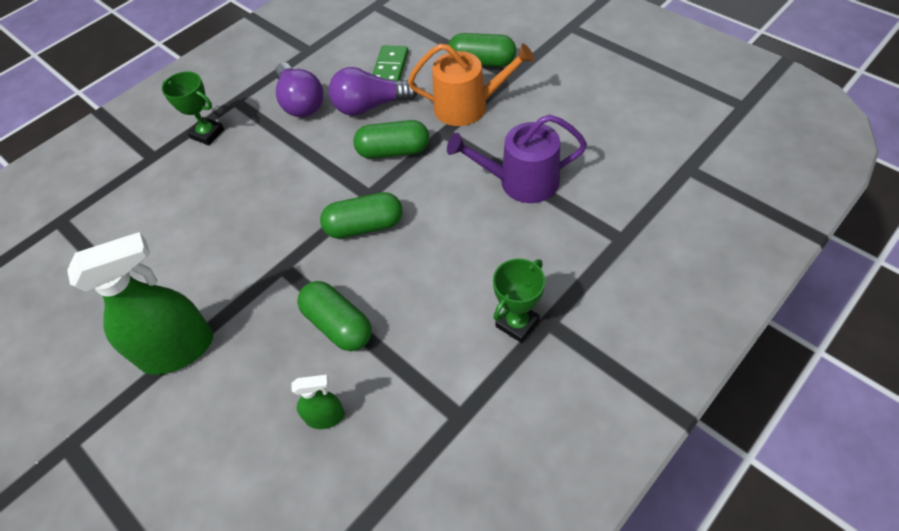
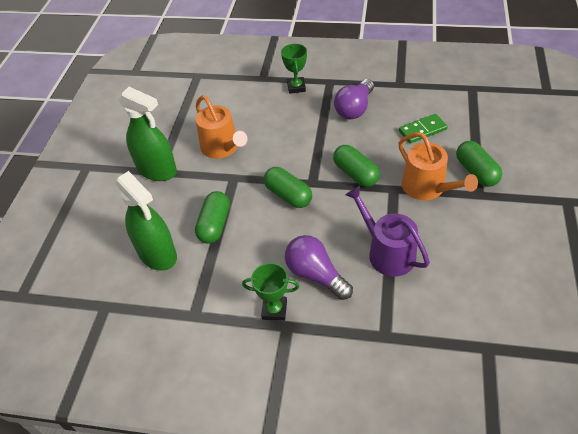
camera: 55 degrees right, 5 degrees down
green spray bottle [292,375,345,429] -> green spray bottle [115,171,177,271], size x2.08
purple light bulb [329,67,417,116] -> purple light bulb moved to [285,235,353,300]
none -> orange watering can [196,95,248,159]

